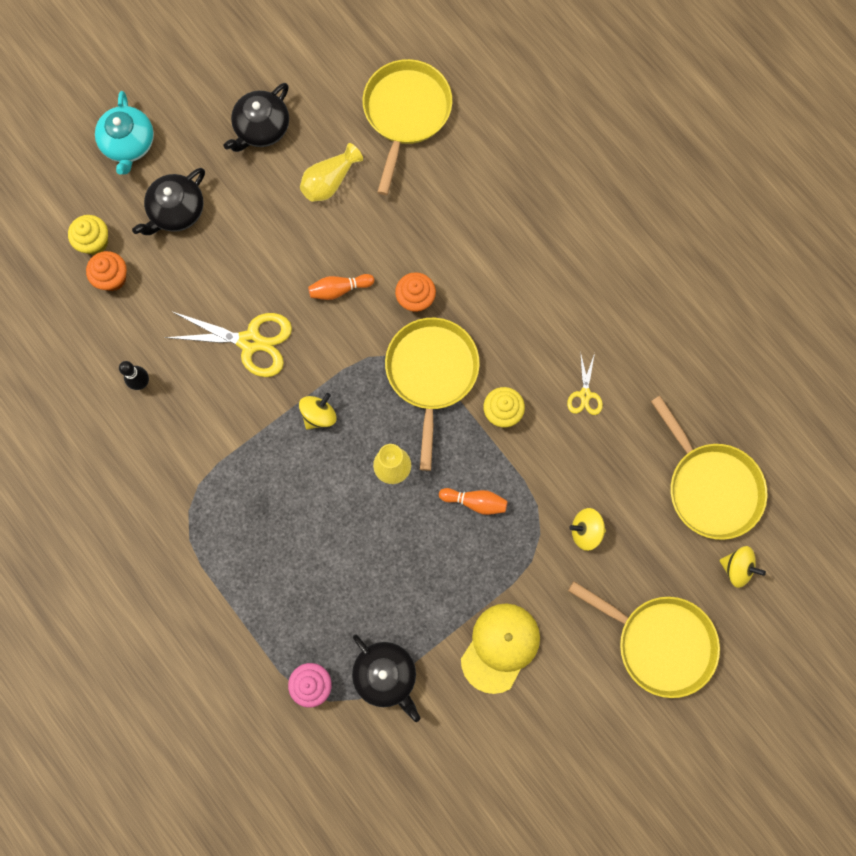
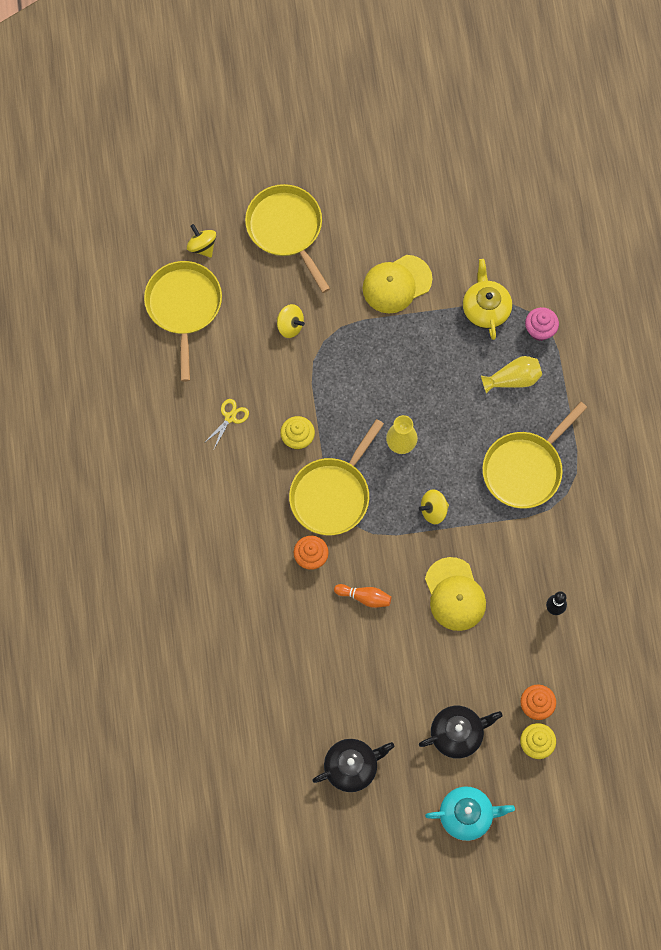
camera: 150 degrees left, 5 degrees down
turquoise teapot [95,91,154,174] -> turquoise teapot turned 60 degrees clockwise [425,786,515,841]
yellow scissors [165,311,292,377] -> yellow cap [425,557,486,631]
yellow vase [300,143,363,202] -> yellow vase moved to [481,356,542,394]
black teapot [352,634,421,722] -> yellow teapot [463,259,512,340]
yellow pan [363,59,452,195] -> yellow pan moved to [482,401,588,509]
orange bowling pin [439,488,508,515] -> none

